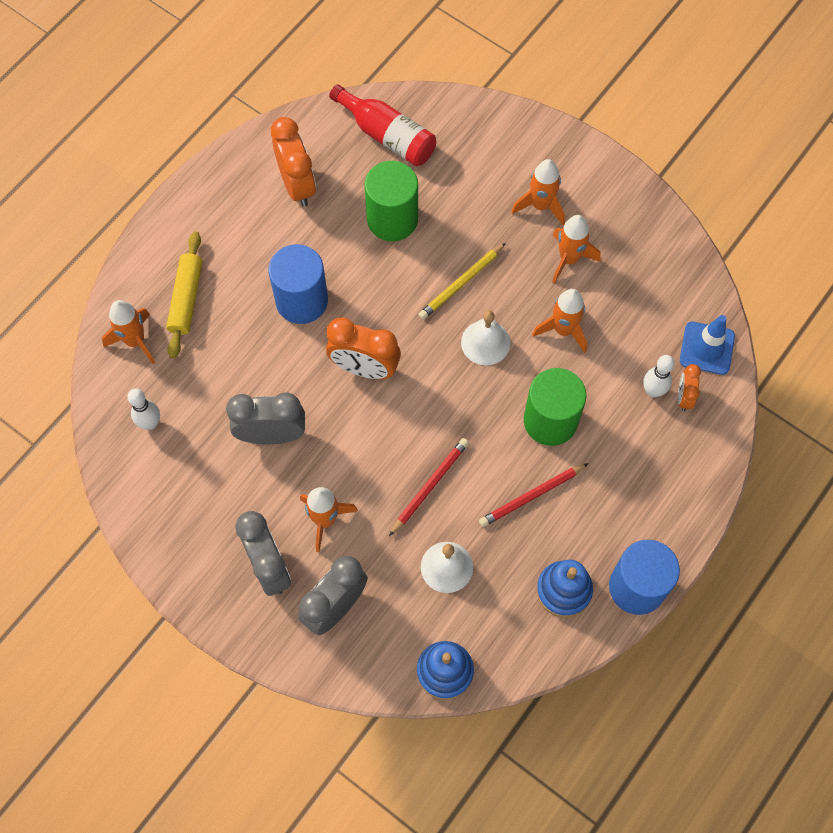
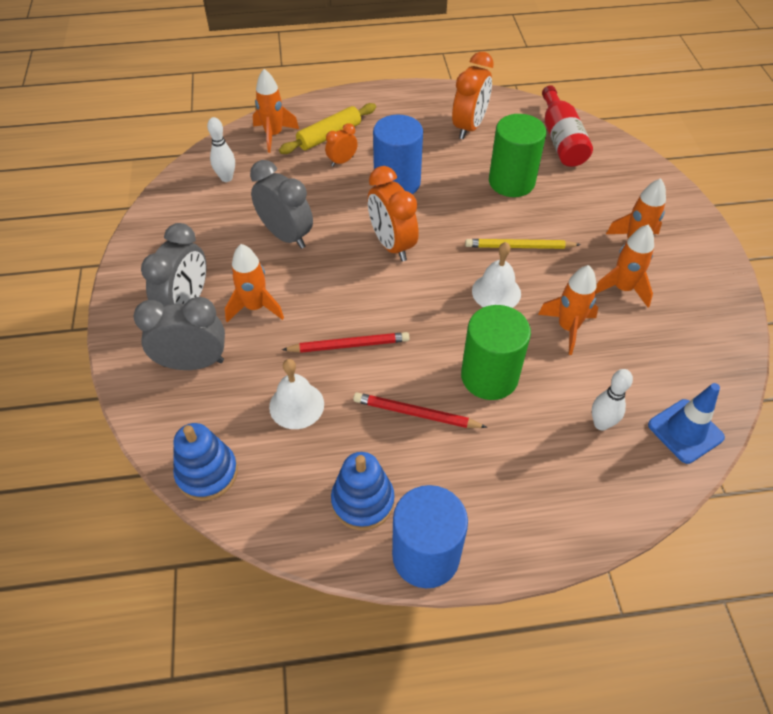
camera: 45 degrees right, 15 degrees down
orange clock [678,364,701,411] -> orange clock moved to [325,123,358,167]

